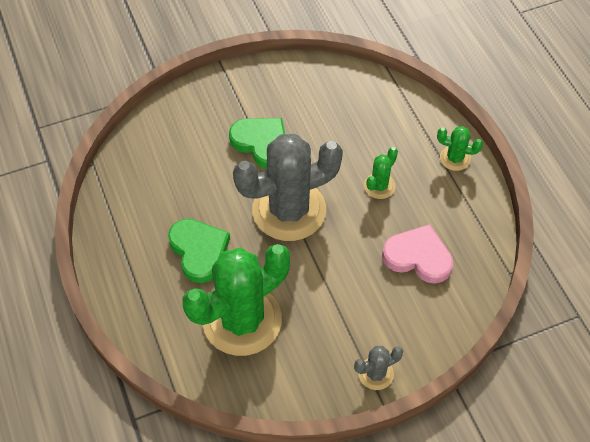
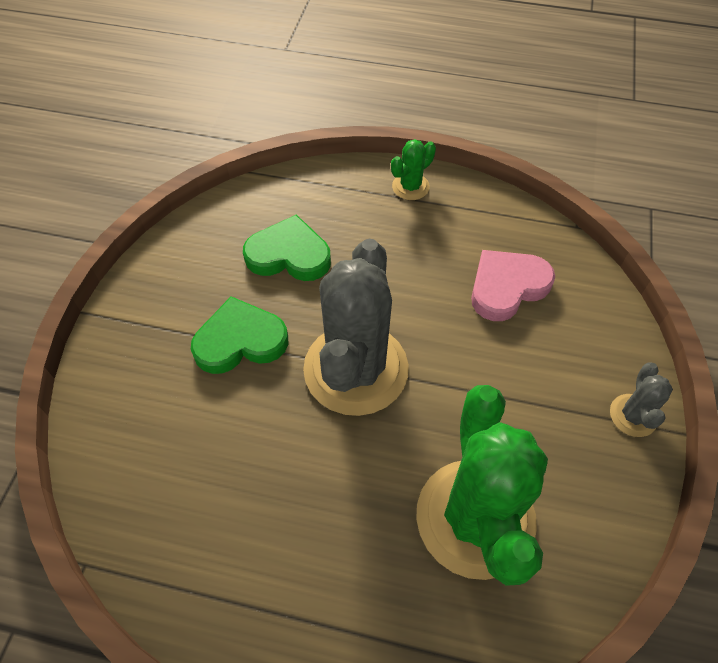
camera: 55 degrees left, 0 degrees up
green heart [168,219,230,283] -> green heart moved to [243,214,331,281]
green cactus [364,147,398,199] -> none

